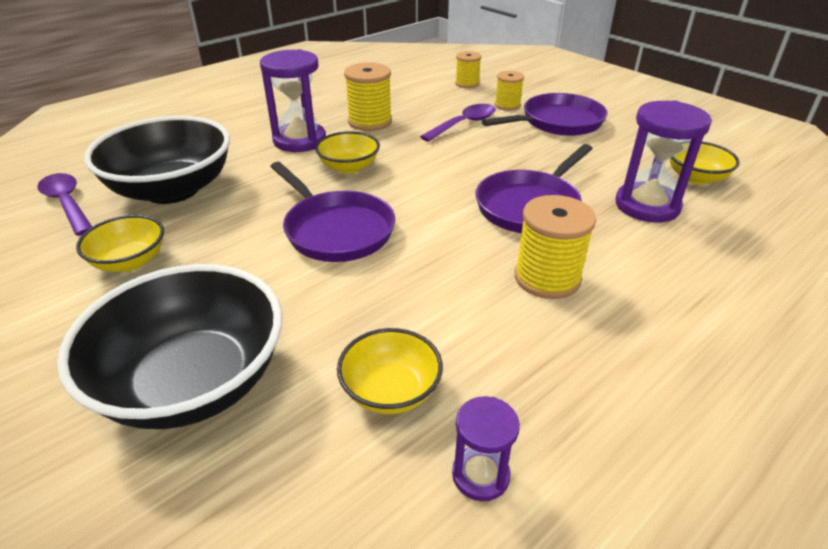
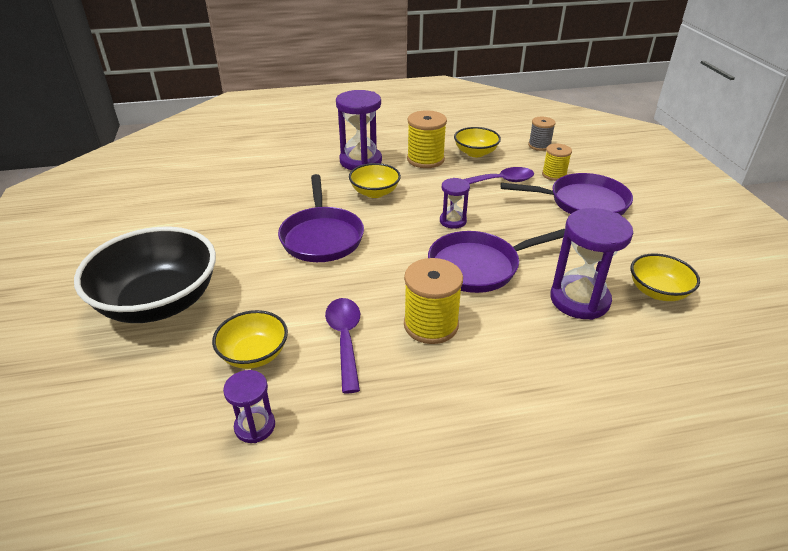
camera: 30 degrees right, 0 degrees up
purple spoon [37,173,92,236] -> purple spoon moved to [325,298,360,393]
yellow bowl [76,215,164,272] -> yellow bowl moved to [454,127,501,157]
black bowl [84,116,230,204] -> none
yellow spool [455,51,481,88] -> grey spool [528,117,556,151]
none -> purple hourglass [440,178,470,229]

